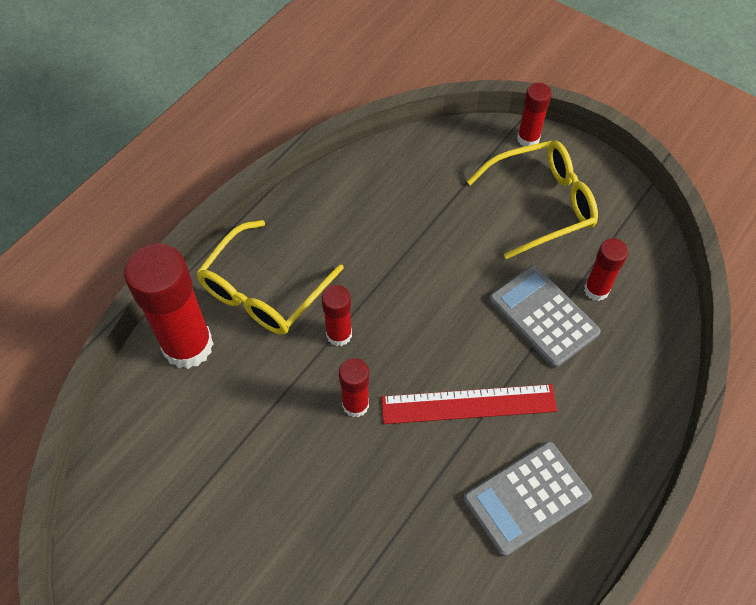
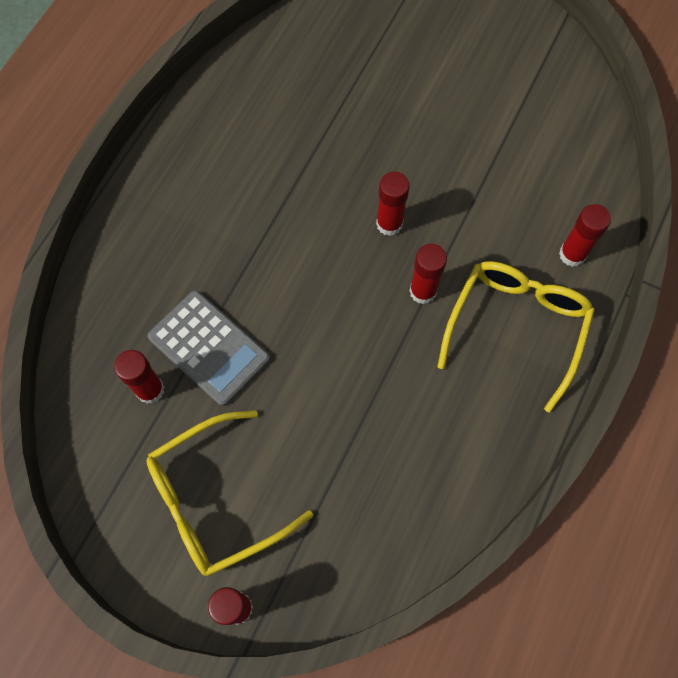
camera: 170 degrees right, 10 degrees up
red glue stick [124,243,214,369] -> red glue stick [559,204,611,267], size x0.52
red ruler [381,384,557,424] -> none
grey calculator [463,441,592,556] -> none

